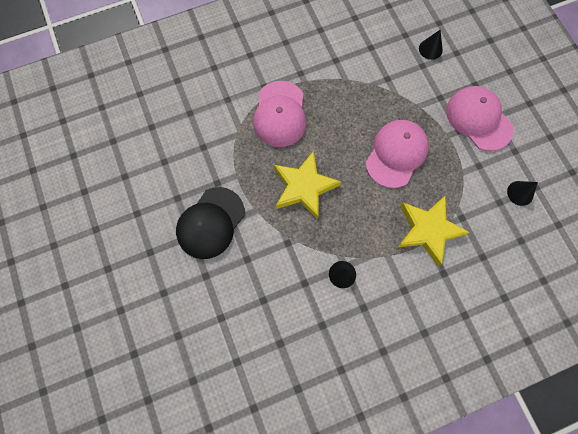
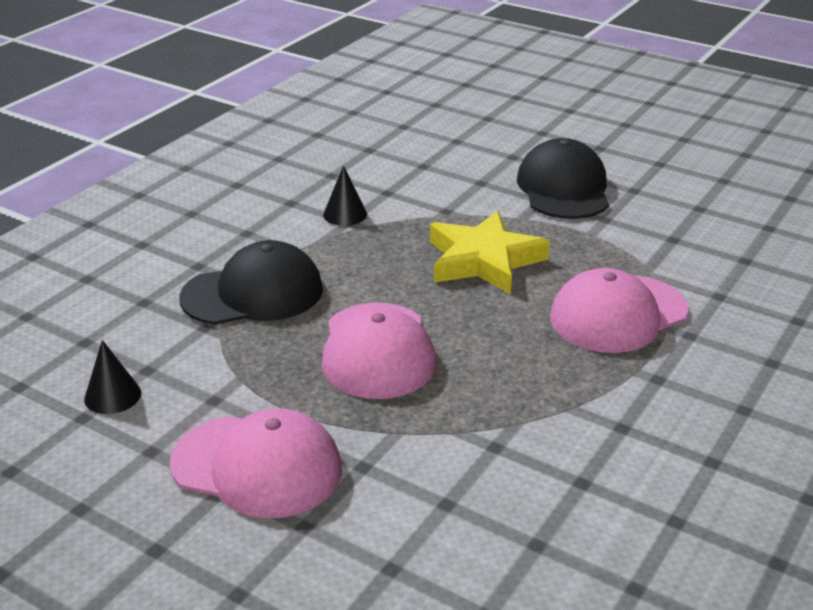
camera: 145 degrees right, 40 degrees down
pink cap [253,81,307,147] -> pink cap turned 90 degrees counterclockwise [550,268,689,353]
yellow star [398,196,470,266] -> black cap [179,240,323,325]
black cone [419,30,443,60] -> none

